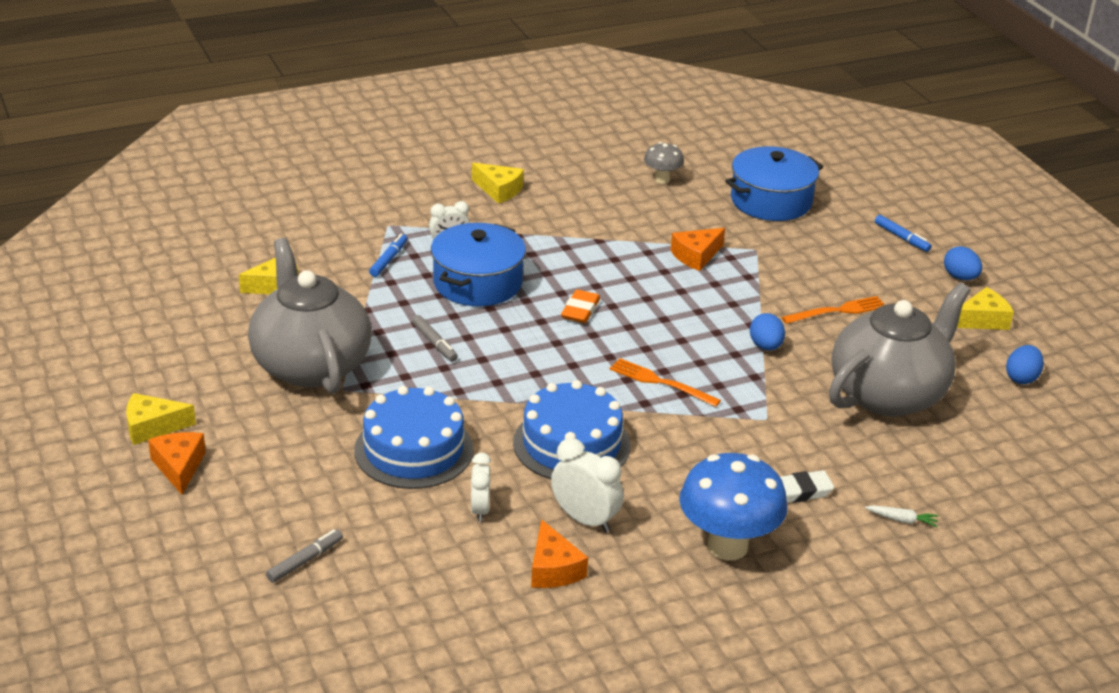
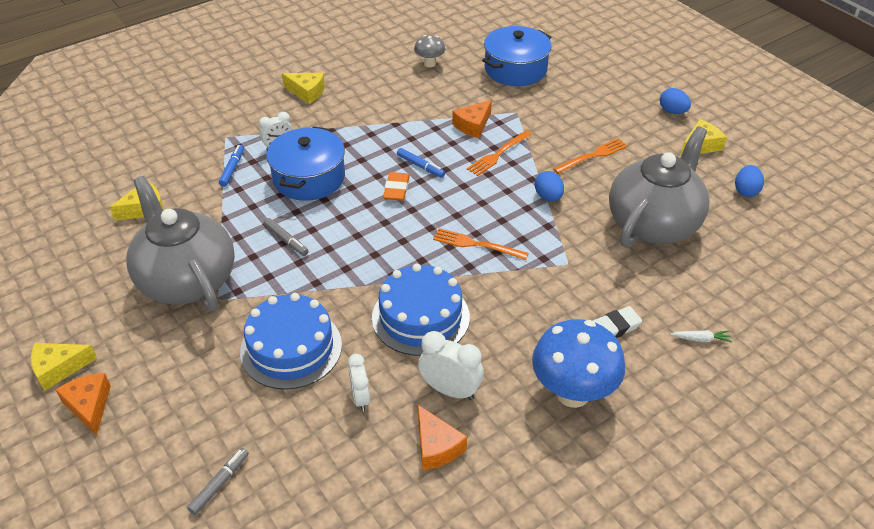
camera: 10 degrees left, 10 degrees up
blue marker [875,215,932,252] -> blue marker moved to [397,148,445,178]
none -> orange fork [467,130,532,176]

